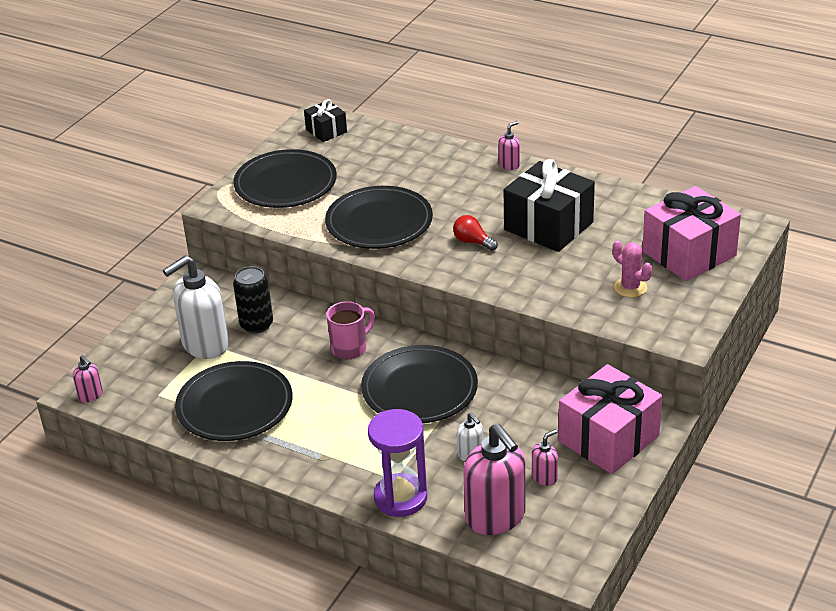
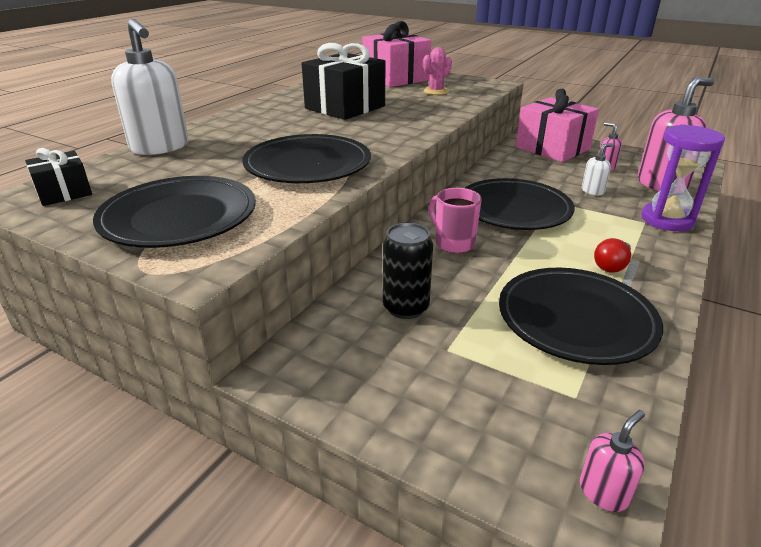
camera: 90 degrees left, 5 degrees down
white soap dispenser [163,255,229,359] -> white soap dispenser moved to [111,19,188,155]
red light bulb [453,215,498,251] -> red light bulb moved to [594,238,631,273]
pink soap dispenser [498,121,520,170] -> none

